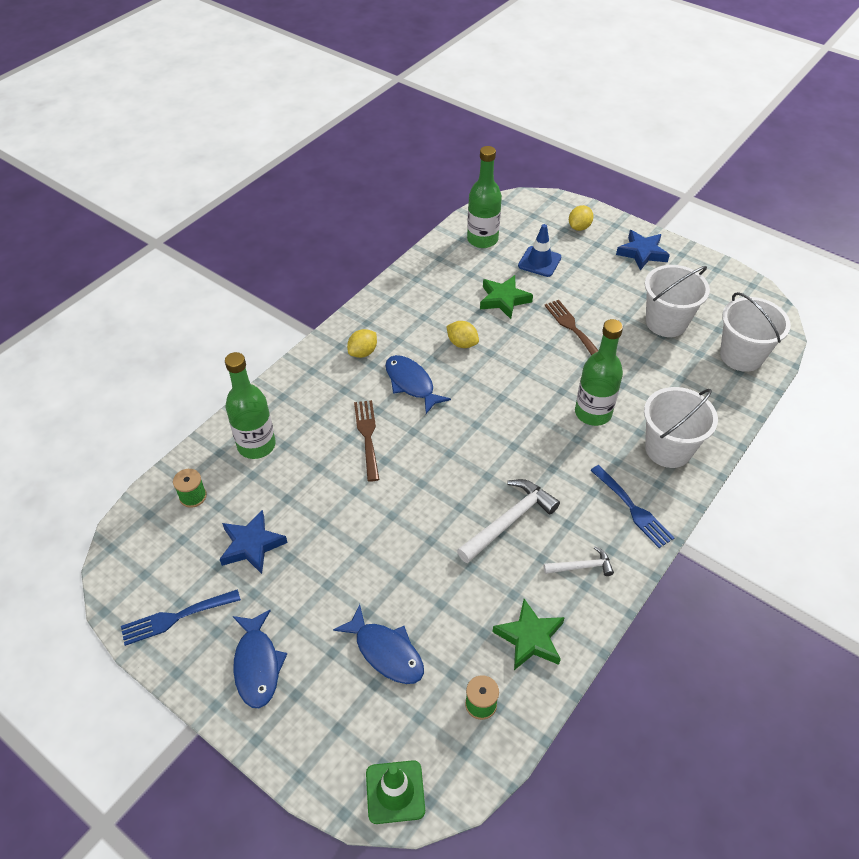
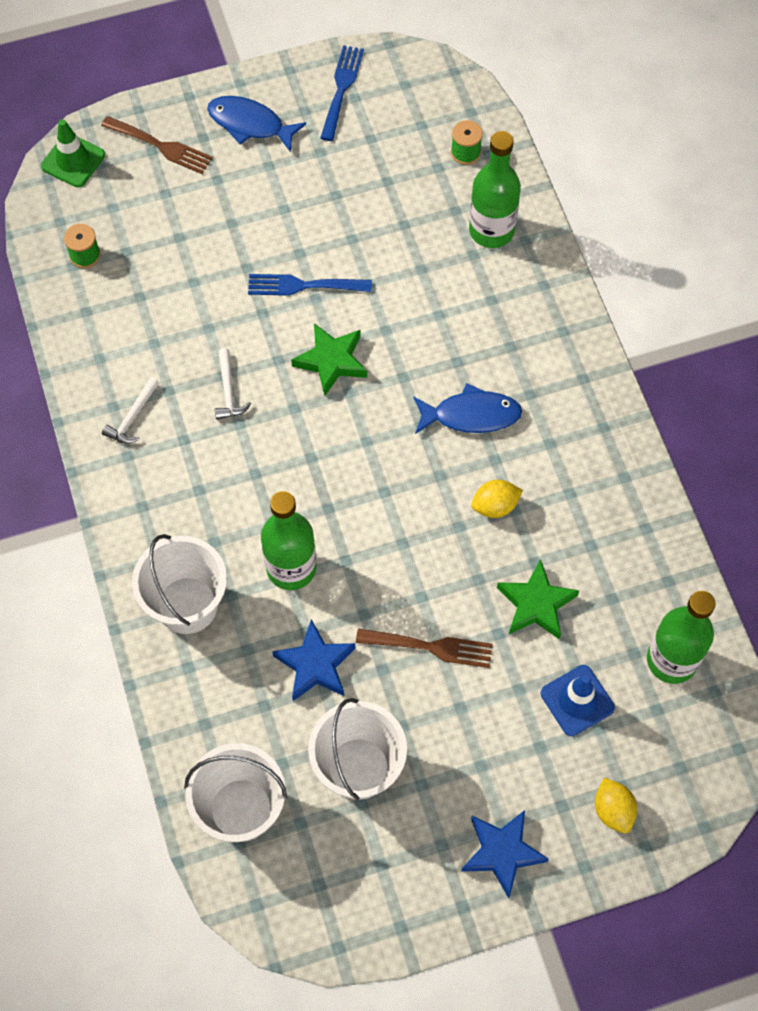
camera: 125 degrees right, 15 degrees up
blue star [219,510,288,574] -> blue star moved to [272,619,355,701]
blue fish [333,604,424,684] -> none
yellow lemon [347,329,377,358] -> none
brown fork [354,400,379,482] -> brown fork moved to [101,116,213,174]
white hammer [457,479,560,563] -> white hammer [215,348,251,420], size x0.57
green star [493,599,565,670] -> green star moved to [291,323,367,396]
blue fork [590,465,674,548] -> blue fork moved to [248,274,372,296]

